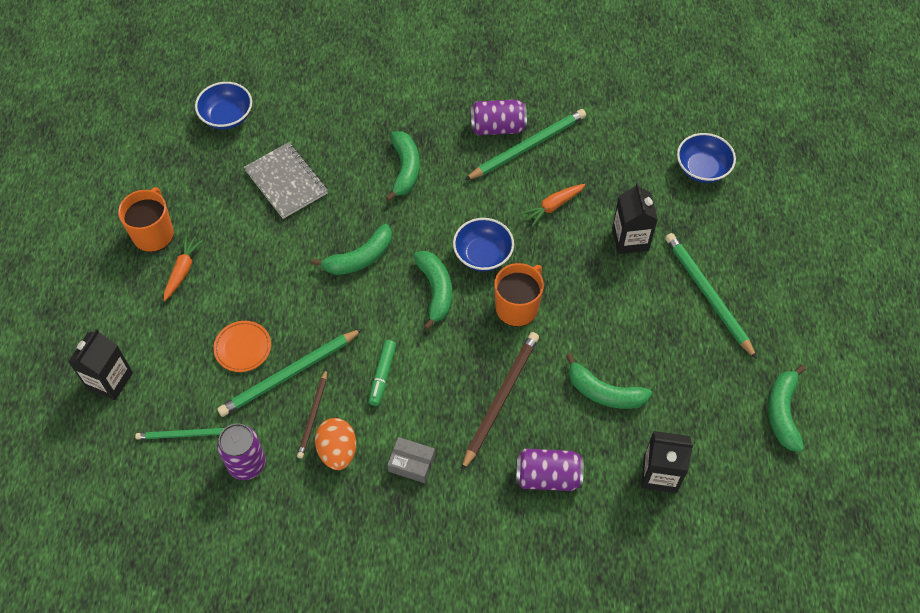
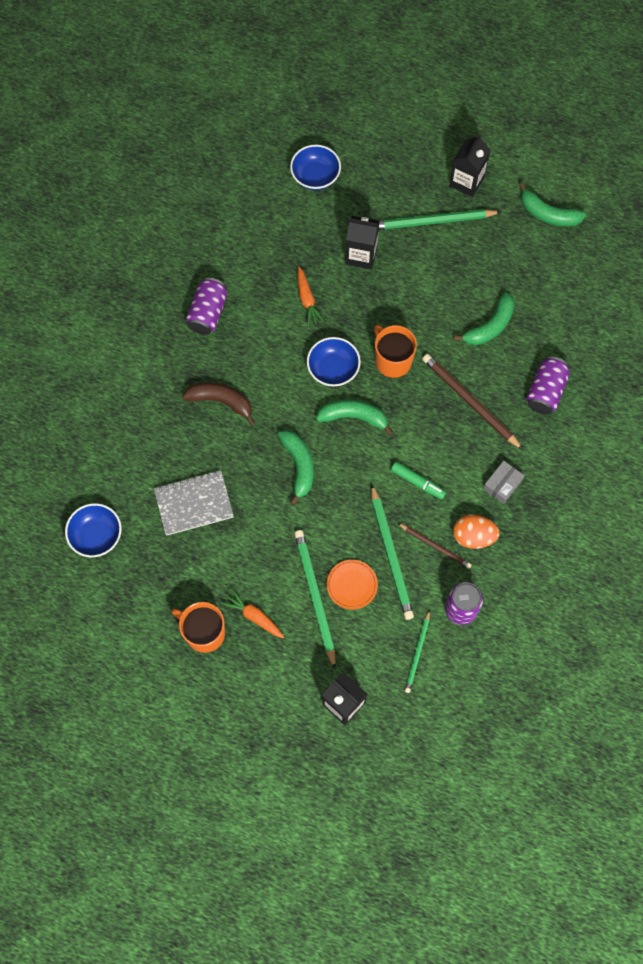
camera: 70 degrees left, 10 degrees up
green banana [385,131,420,201] -> brown banana [182,382,255,425]
green pencil [465,109,586,180] -> green pencil moved to [294,530,336,669]
black carton [642,431,693,493] -> black carton moved to [449,134,490,197]

